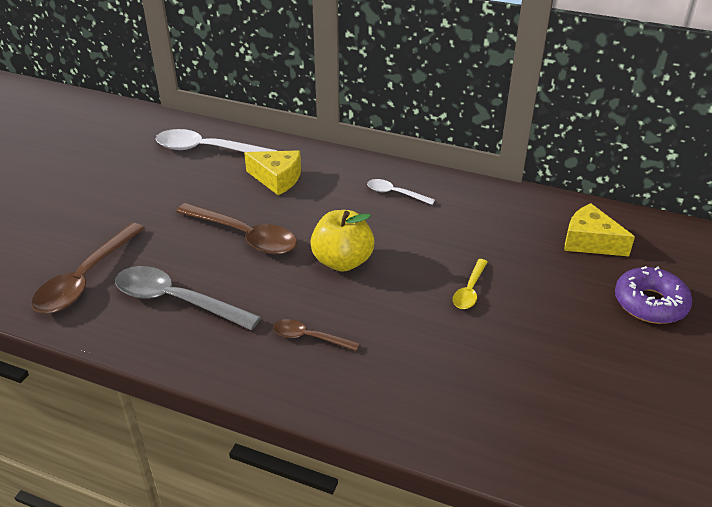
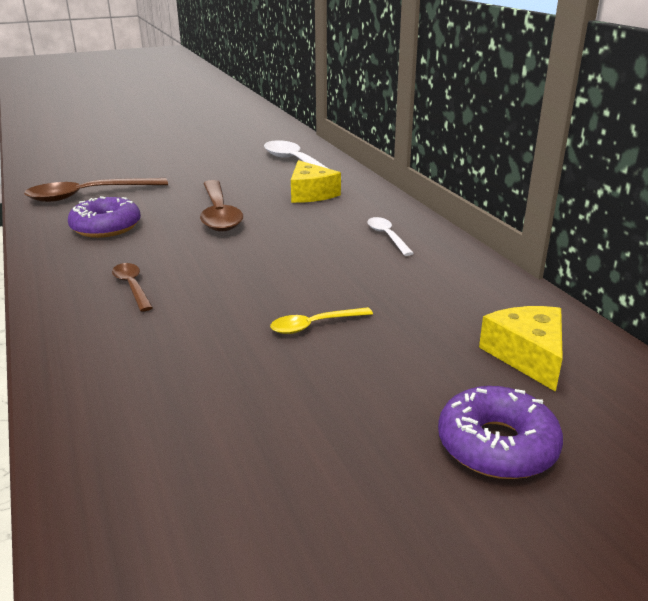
camera: 45 degrees right, 10 degrees down
grey spoon [115,266,261,330] -> purple donut [68,196,141,238]
yellow apple [310,210,375,272] -> none

